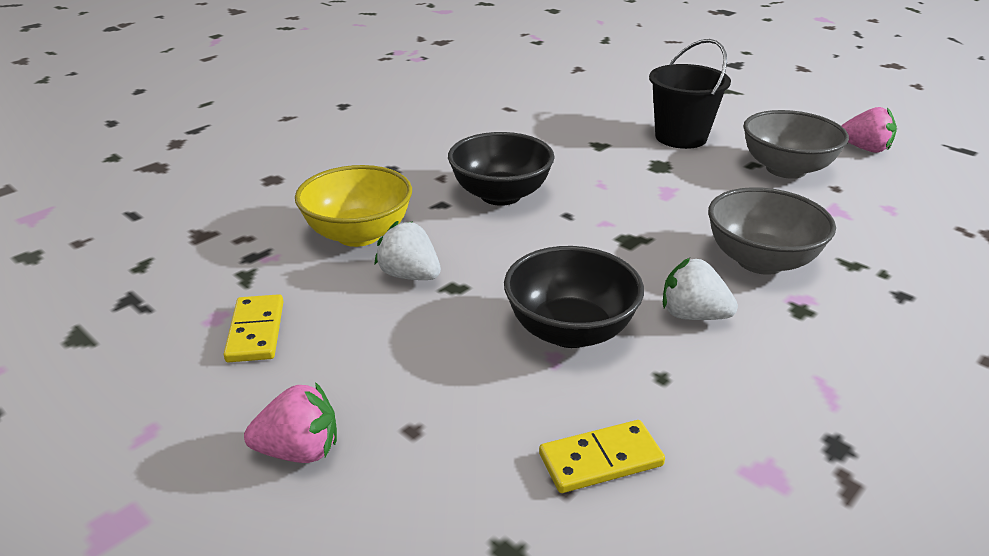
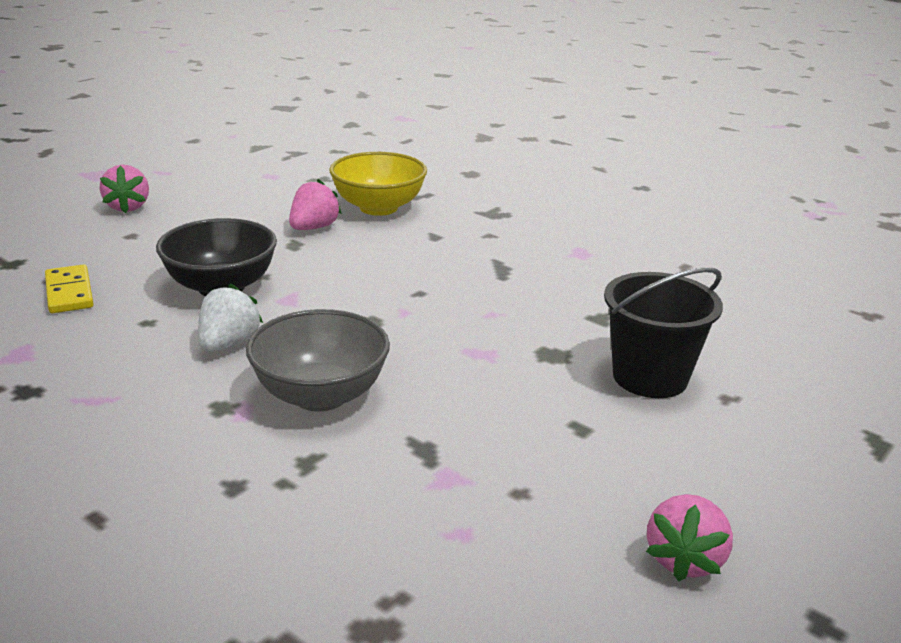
camera: 85 degrees right, 5 degrees down
yellow domino [224,294,283,362] -> none
white strawberry [374,221,441,280] -> pink strawberry [289,179,342,230]
black bowl [448,132,555,206] -> none
grey bowl [743,110,849,179] -> none

